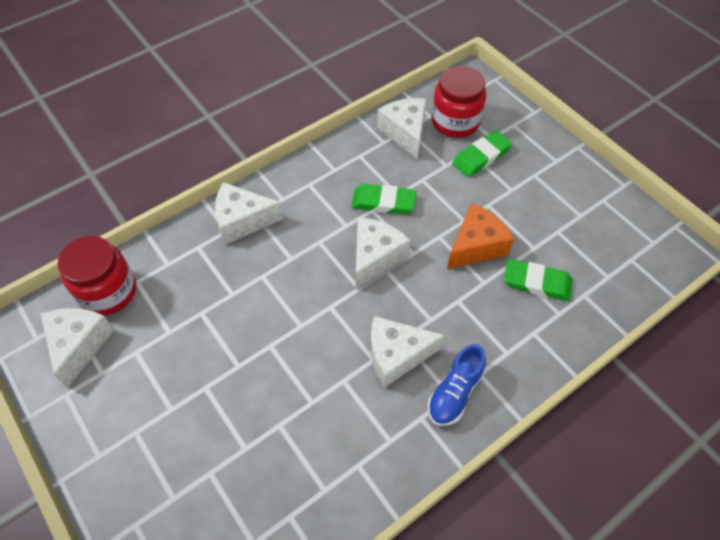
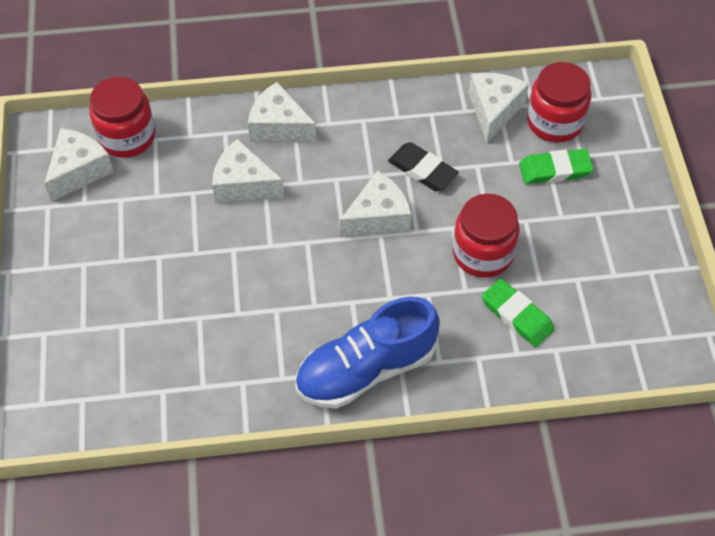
camera: 30 degrees right, 0 degrees up
green eraser [351,184,416,214] -> black eraser [388,142,459,191]
white cheese [371,316,444,388] -> white cheese moved to [212,139,284,203]
blue shoe [428,344,486,426] -> blue shoe [295,297,440,409], size x1.75
orange cheese [447,203,514,269] -> red jar [453,194,520,278]

